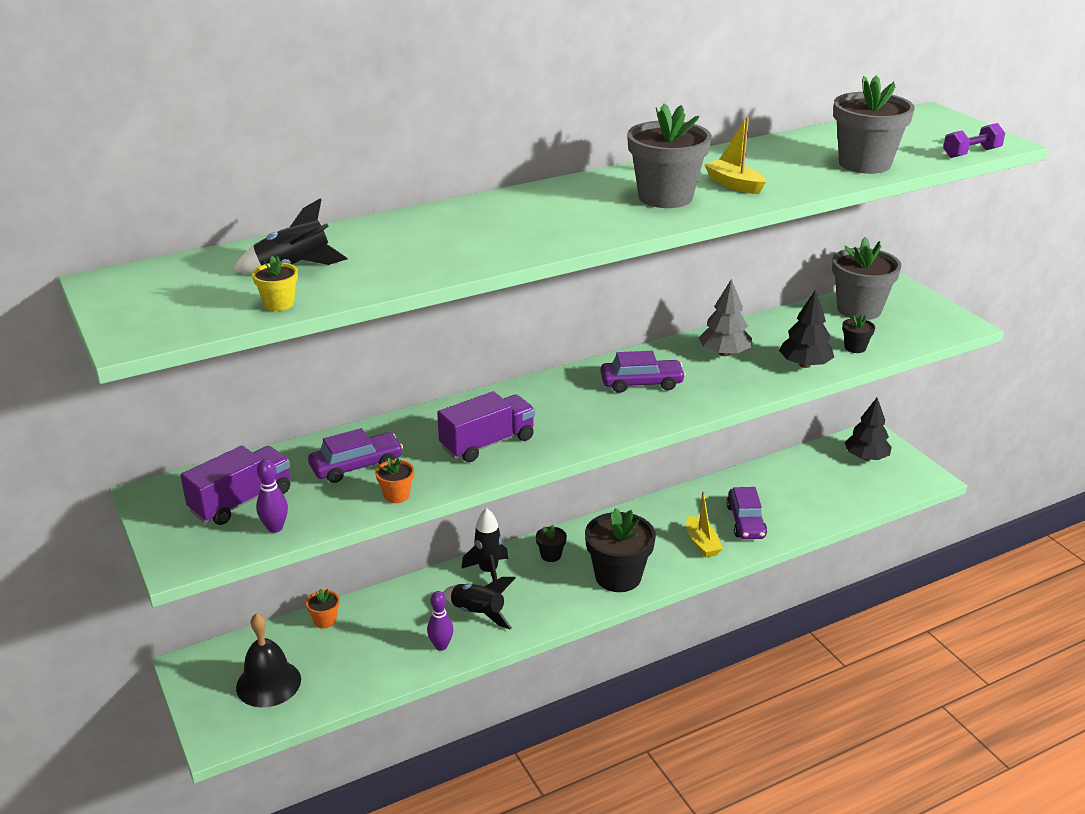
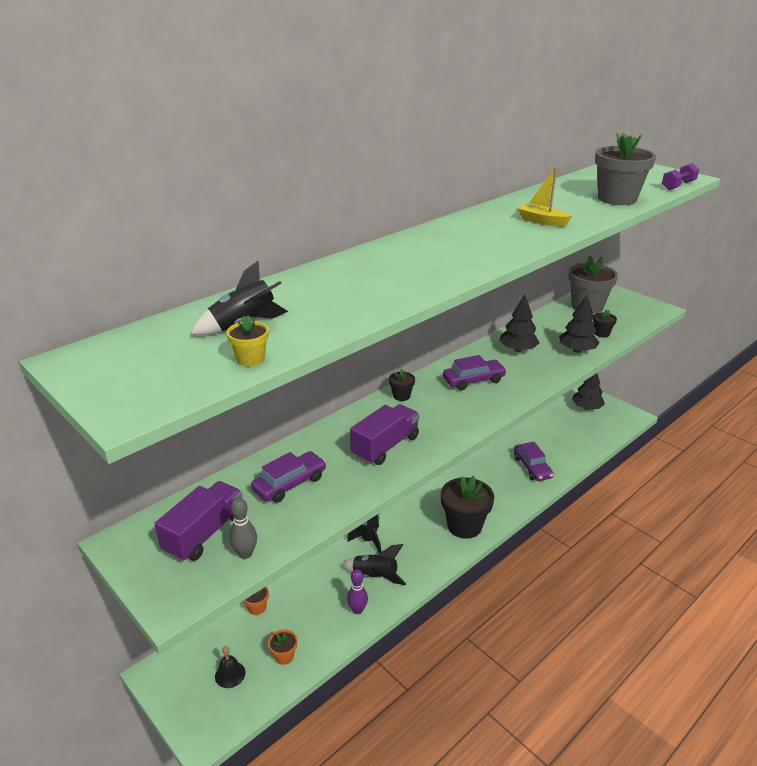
camera: 15 degrees left, 0 degrees up
black bell [236,613,301,707] -> black bell [215,646,245,688], size x0.56
purple bowling pin [256,459,288,533] -> grey bowling pin [229,497,257,559]
orange flower pot [375,458,414,503] -> orange flower pot moved to [268,629,297,665]
black flower pot [536,525,567,562] -> black flower pot moved to [389,369,415,401]
grey flower pot [627,103,712,208] -> none
yellow boat [686,491,723,558] -> none
grey tree [698,279,752,356] -> black tree [499,295,539,352]

